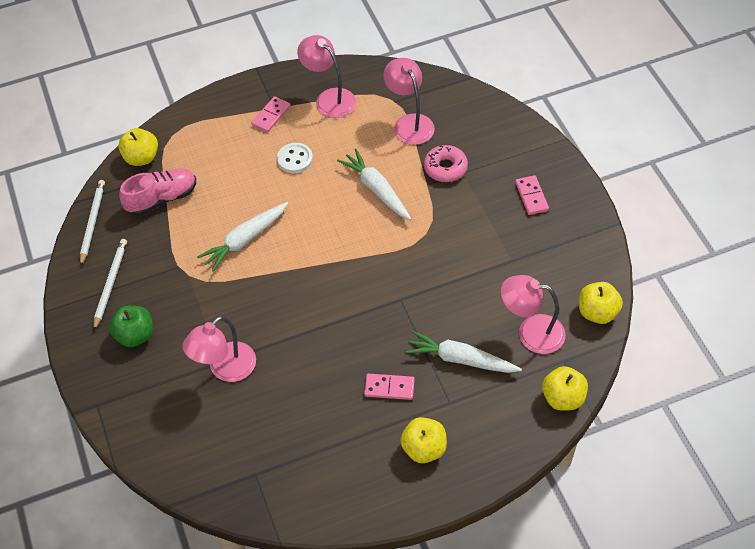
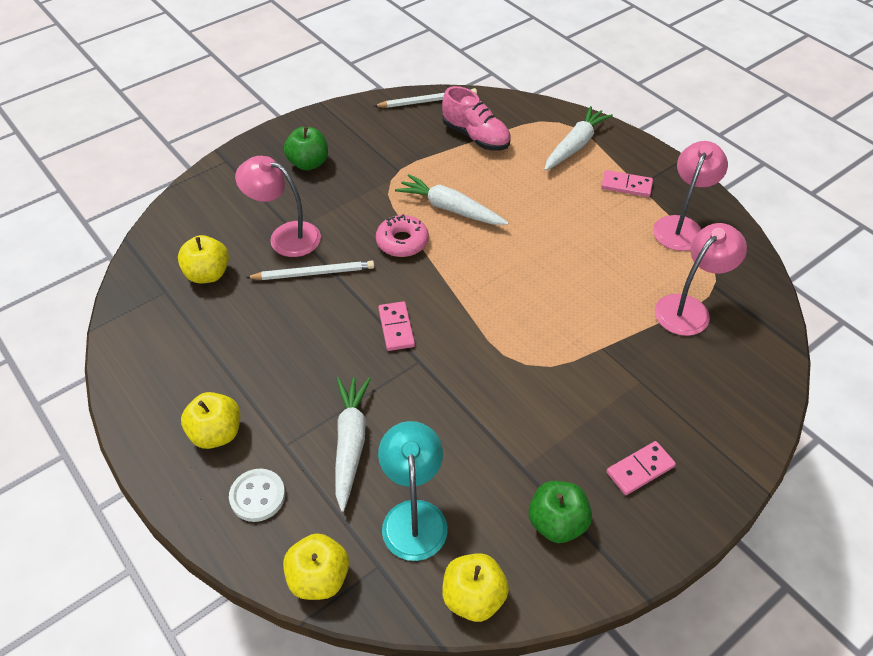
camera: 70 degrees right, 5 degrees down
white pencil [93,239,127,331] -> white pencil moved to [245,261,374,280]
yellow apple [118,128,158,166] -> yellow apple moved to [178,235,229,283]
white button [277,143,313,173] -> white button moved to [229,469,285,522]
white carrot [337,149,411,220] -> white carrot moved to [544,106,613,171]
pink domino [364,374,415,400] -> pink domino moved to [378,301,415,351]
pink donut [424,145,468,182] -> pink donut moved to [376,214,429,257]
pink lamp [501,275,565,354] -> turquoise lamp [378,421,448,561]
none -> green apple [529,481,592,543]

